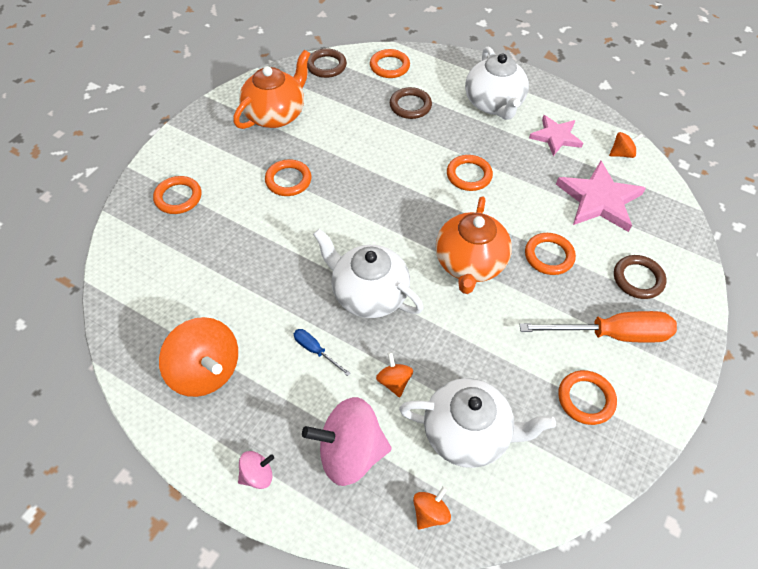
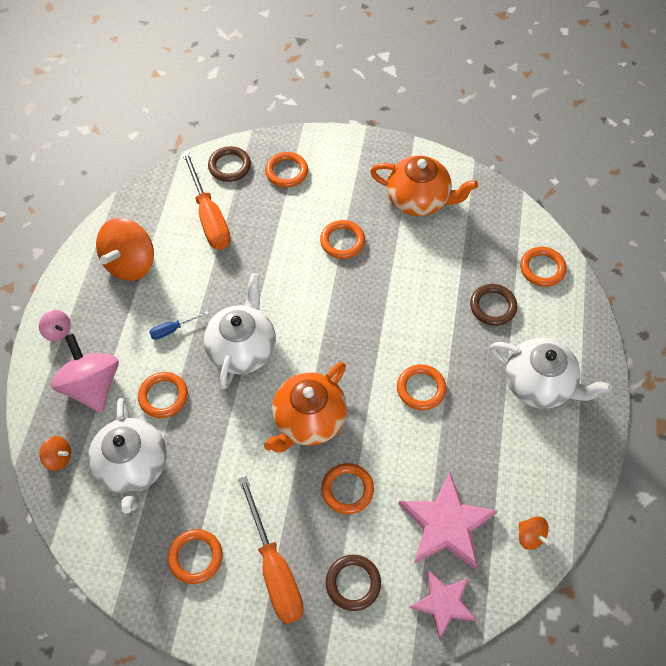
camera: 70 degrees right, 5 degrees up
blue screwdriver [294,329,351,376] -> blue screwdriver turned 135 degrees counterclockwise [149,311,210,340]
brown ring [307,49,347,78] -> brown ring moved to [208,146,251,182]
orange spinning top [376,352,413,397] -> orange ring [138,372,188,418]
orange teapot [436,196,512,294] -> orange teapot turned 45 degrees counterclockwise [264,362,347,452]
white teapot [465,46,529,120] -> white teapot turned 120 degrees counterclockwise [490,338,612,408]
pink star [529,115,583,156] -> pink star moved to [410,570,477,639]
none -> orange screwdriver [182,151,231,250]

